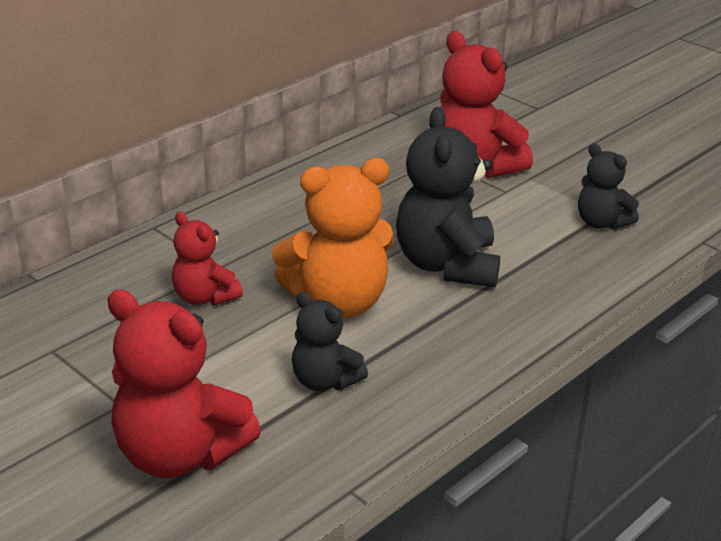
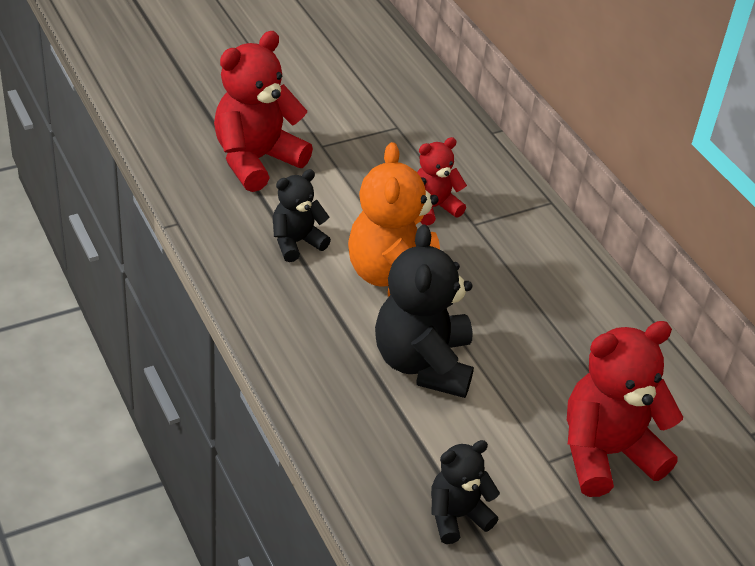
camera: 105 degrees right, 10 degrees up
black teddy bear [396,107,500,287] -> black teddy bear turned 105 degrees counterclockwise [375,225,474,398]

